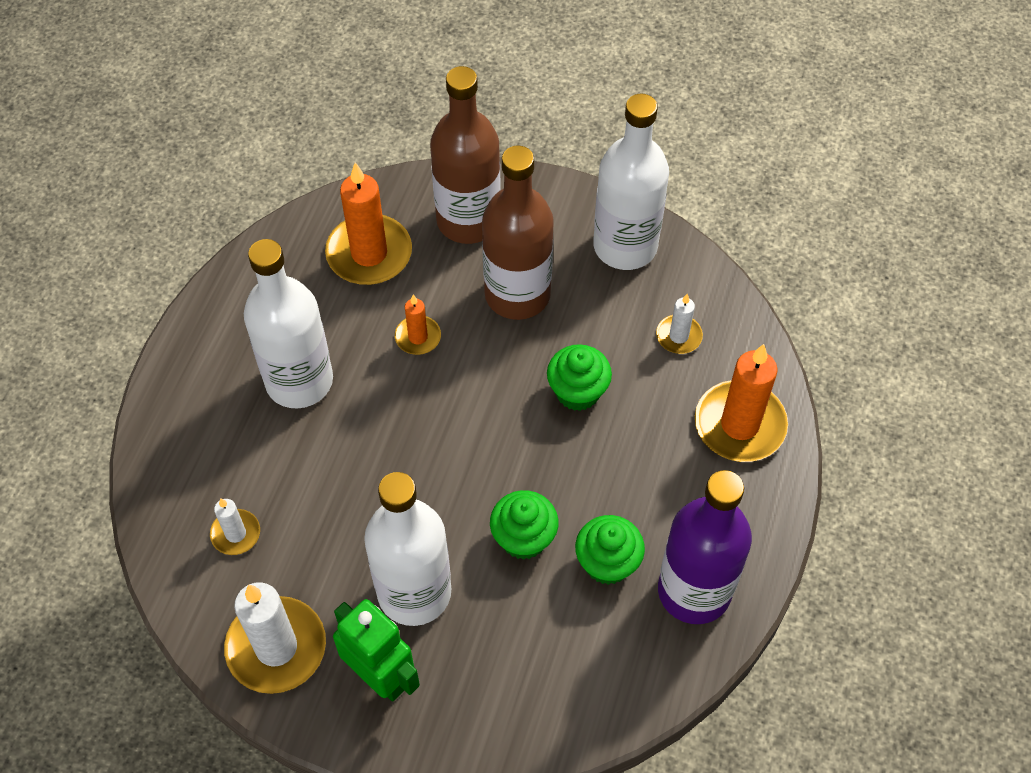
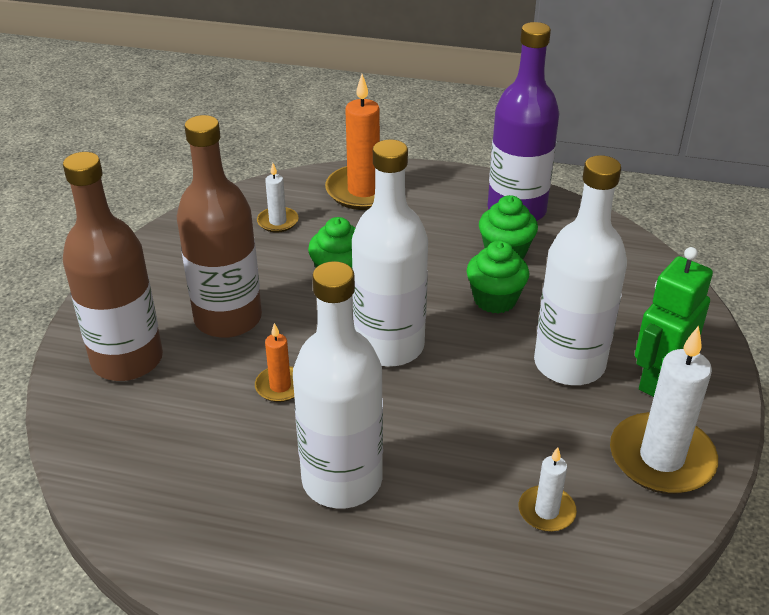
camera: 95 degrees left, 20 degrees down
orange candle [325,162,412,285] -> none
white bottle [593,94,669,270] -> white bottle moved to [352,139,428,367]

